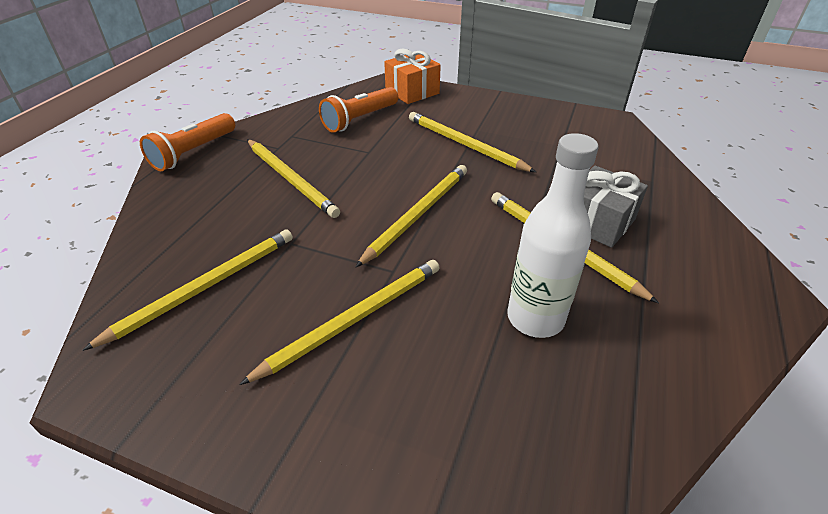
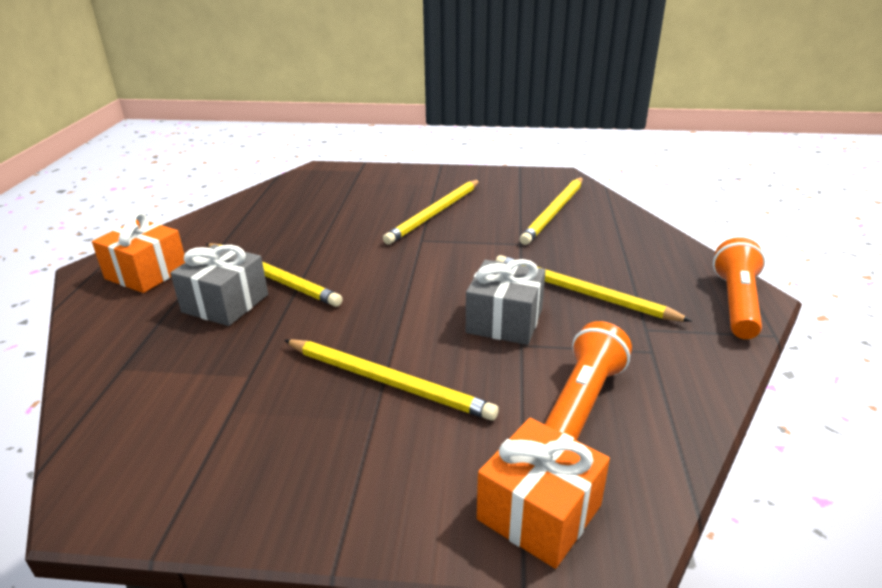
camera: 165 degrees right, 10 degrees down
yellow pencil [356,165,467,267] -> none
white bottle [507,133,598,338] -> none
none -> orange gift [92,212,185,293]
none -> grey gift [466,259,546,345]

